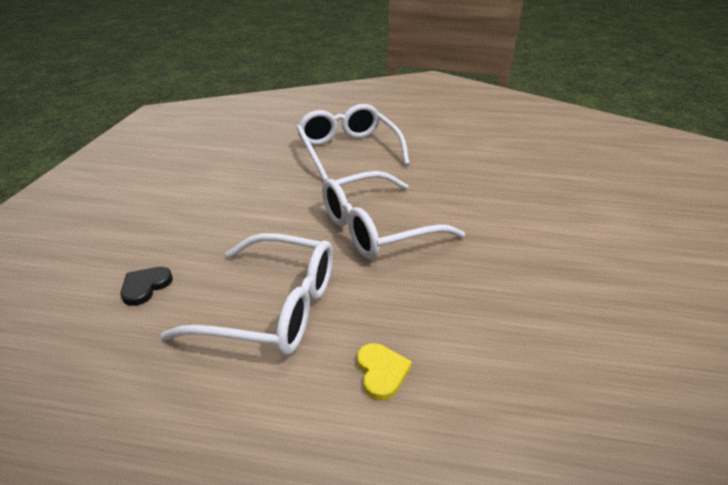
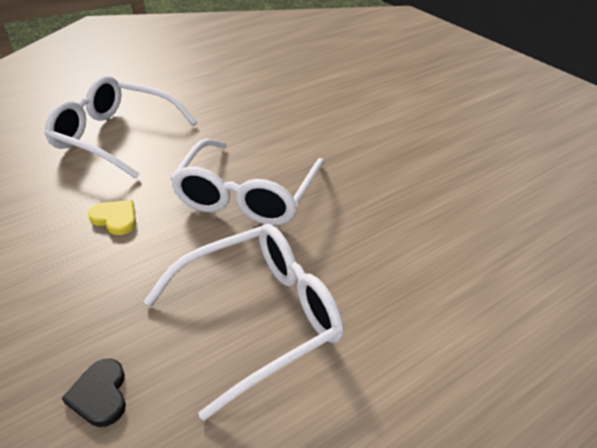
camera: 45 degrees left, 5 degrees up
yellow heart [357,343,412,401] -> yellow heart moved to [88,200,136,235]

